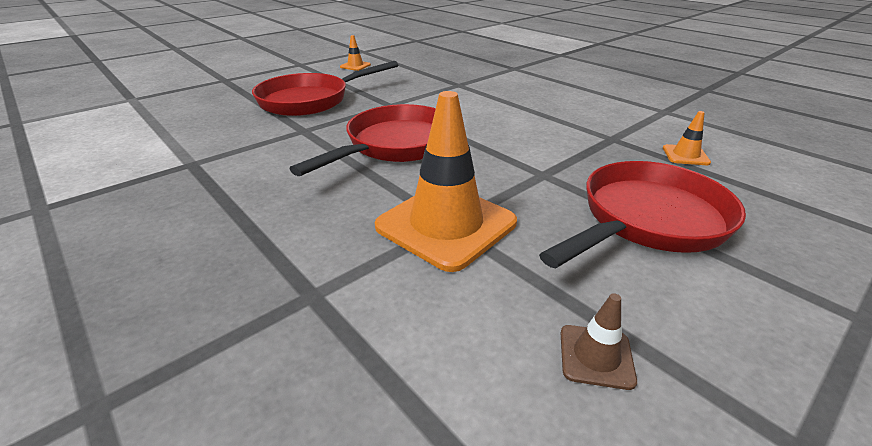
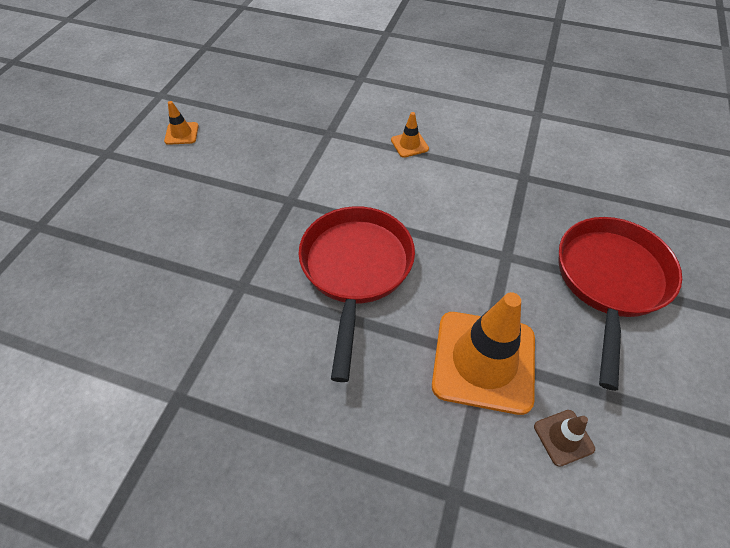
camera: 30 degrees left, 20 degrees up
red pan [252,61,398,116] -> none
brown traffic cone [561,293,637,390] -> brown traffic cone moved to [534,410,595,467]
orange traffic cone [663,111,711,165] -> orange traffic cone moved to [391,112,429,158]

